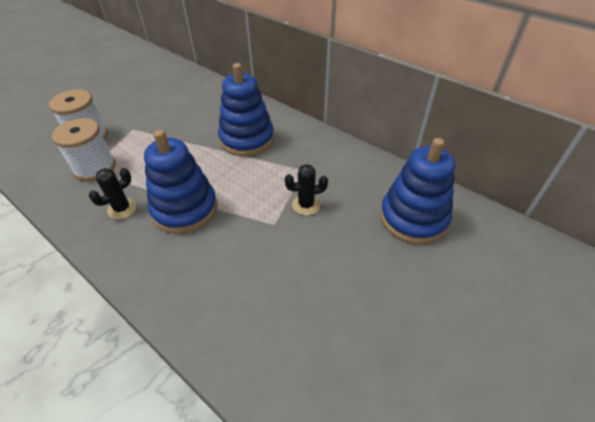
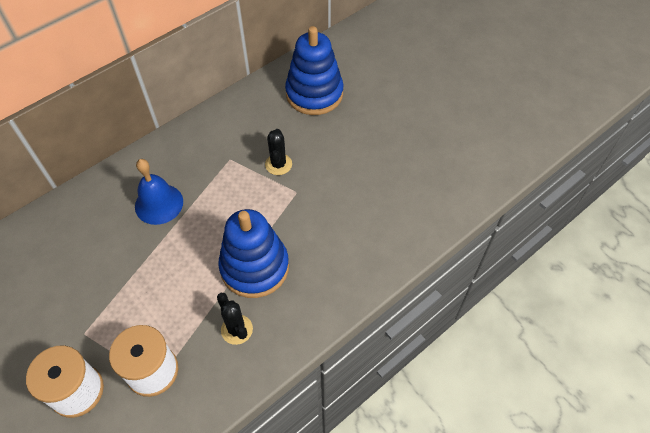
camera: 80 degrees left, 10 degrees up
blue stacking toy [218,63,274,156] -> blue bell [135,159,183,225]

